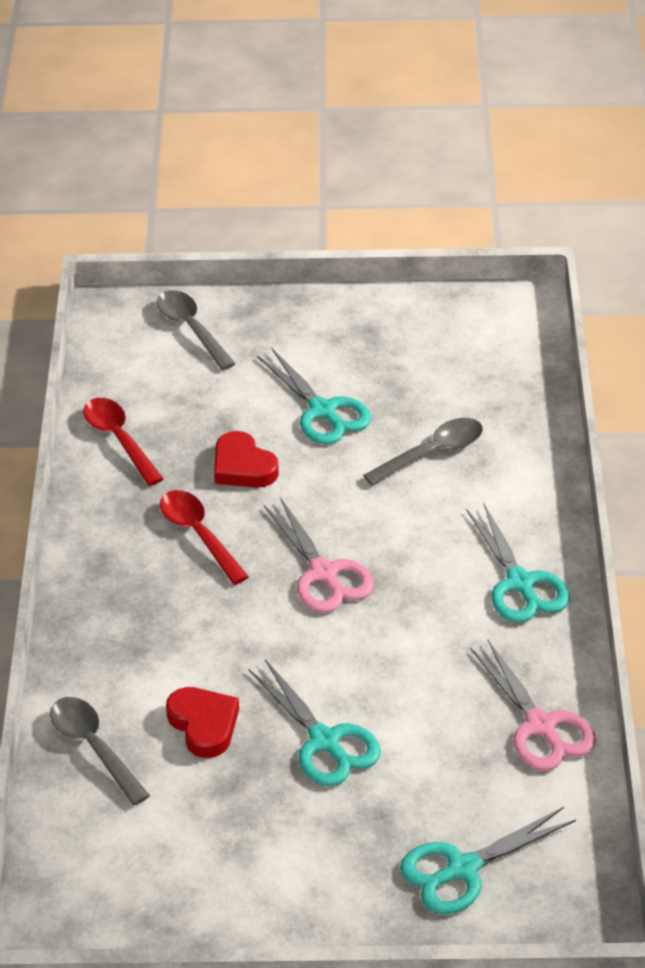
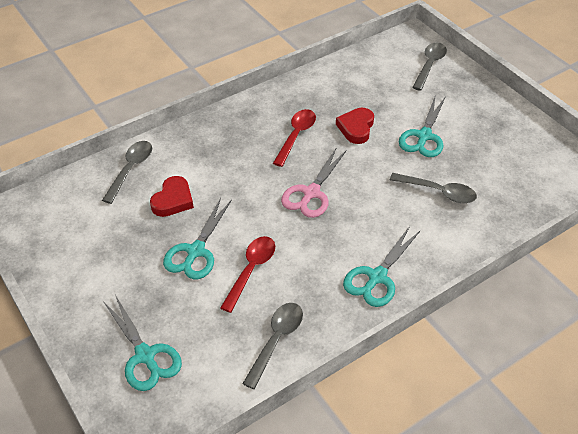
camera: 55 degrees right, 5 degrees up
red spoon [83,398,164,486] -> red spoon moved to [220,236,275,313]
turquoise scissors [400,807,576,914] -> turquoise scissors turned 150 degrees counterclockwise [103,295,182,391]
pink scissors [471,640,596,771] -> grey spoon [242,303,303,389]

